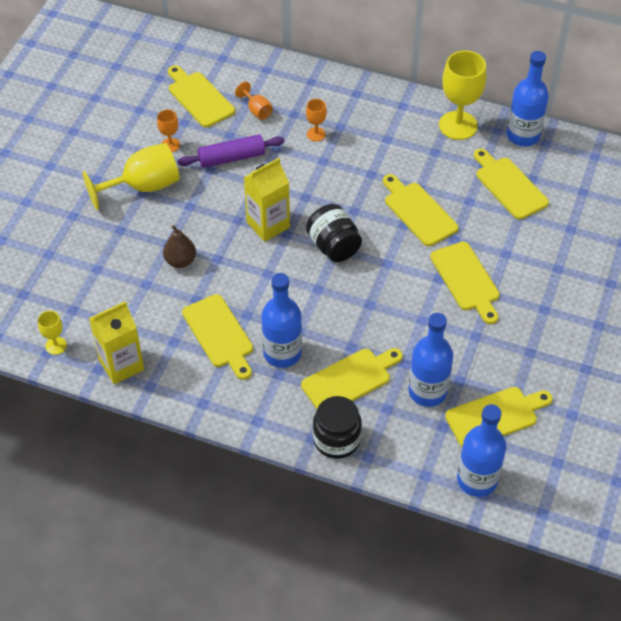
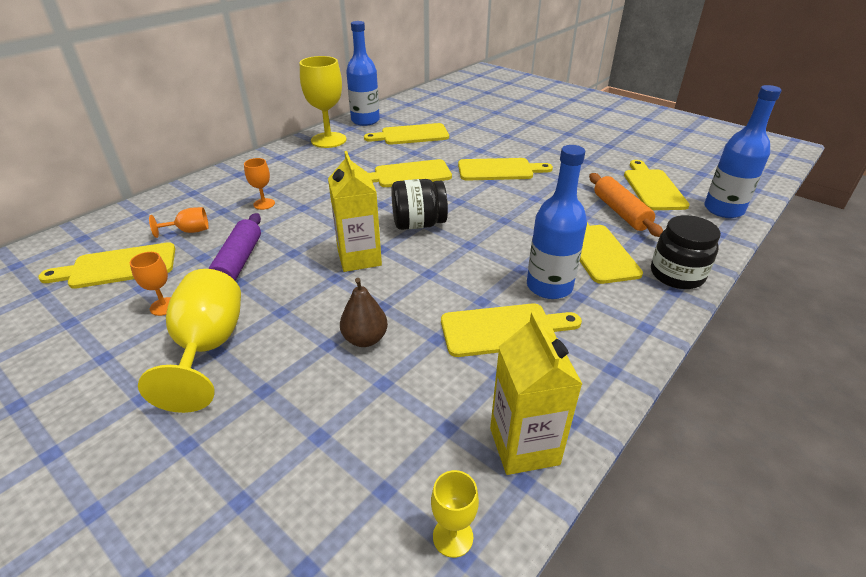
camera: 70 degrees left, 15 degrees down
blue bottle [409,313,453,407] -> orange rolling pin [589,173,663,237]

